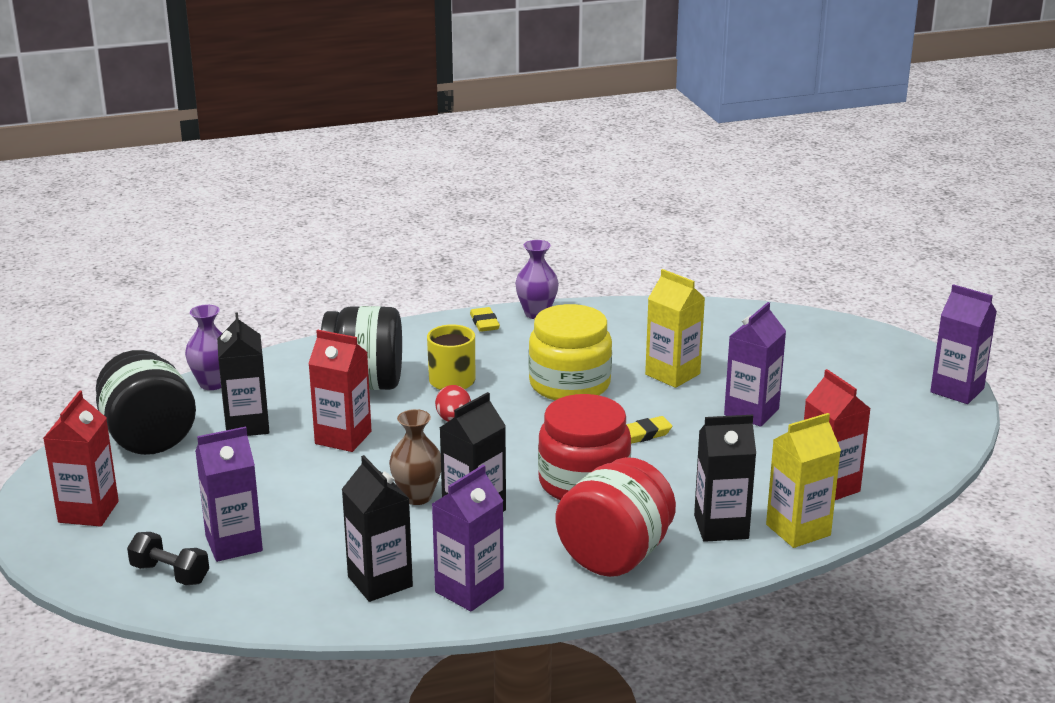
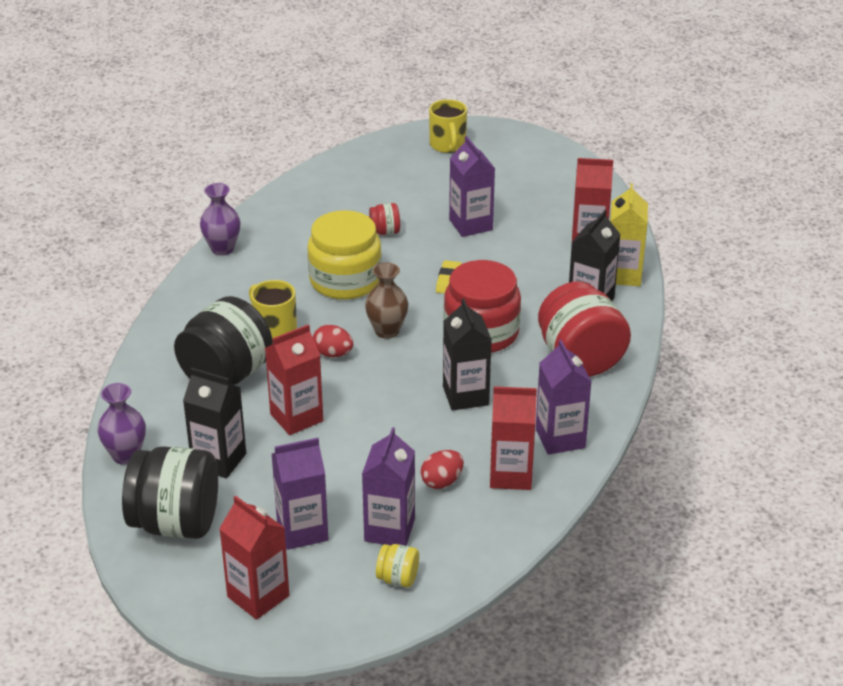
camera: 55 degrees left, 10 degrees up
black dumbbell [127,532,209,585] -> yellow jar [376,544,419,588]
black carton [342,455,413,602] -> red carton [490,386,537,490]
brown vase [389,409,441,505] -> brown vase moved to [365,262,408,339]
yellow eraser [470,307,500,332] -> none
yellow carton [645,269,705,388] -> red jar [369,203,400,235]
purple carton [930,284,997,404] -> purple carton moved to [272,438,328,550]
none -> red egg [421,450,464,489]
none -> yellow mug [429,99,467,153]

